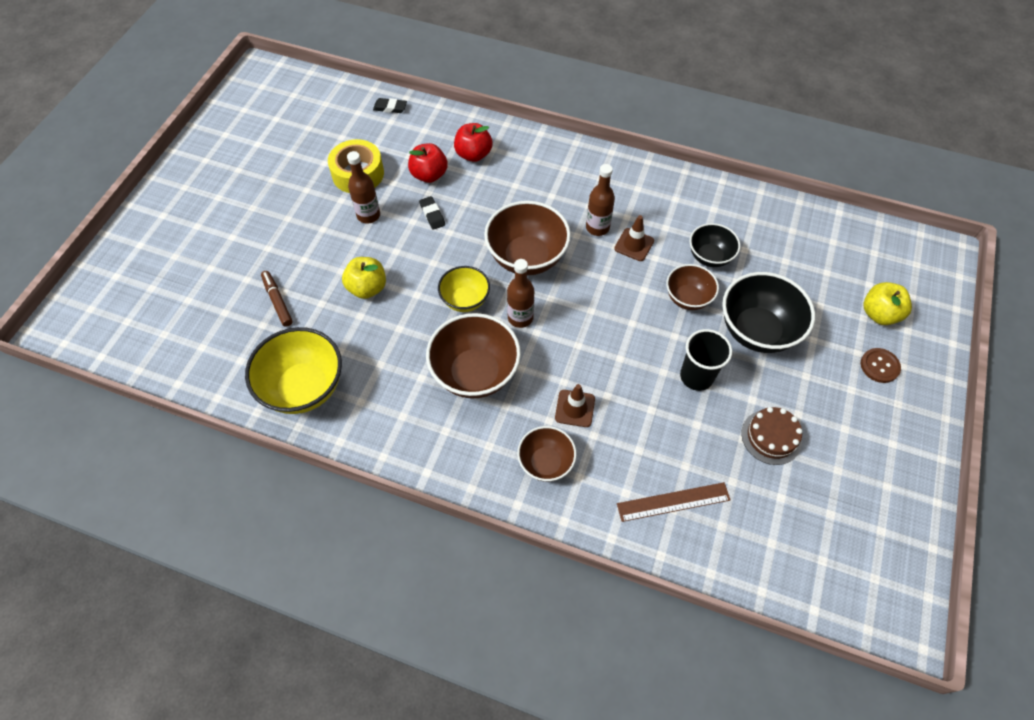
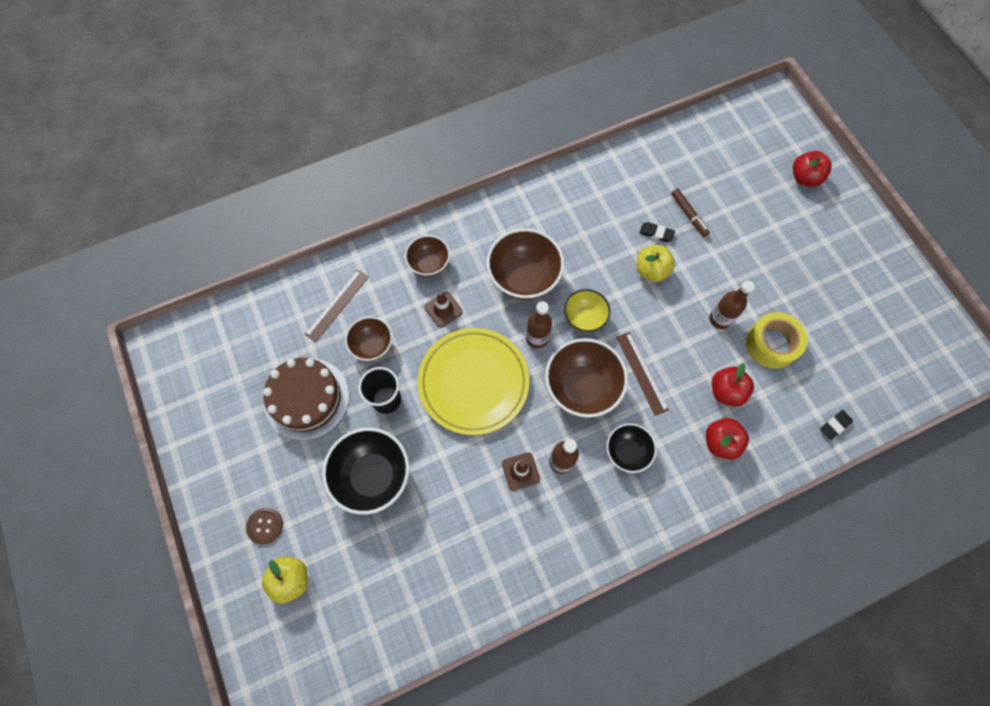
camera: 135 degrees right, 10 degrees up
yellow bowl [245,327,342,414] -> none
brown marker [261,271,293,327] -> brown marker turned 45 degrees clockwise [671,189,710,237]
black eraser [419,196,445,230] -> black eraser moved to [640,222,675,242]
brown bowl [666,264,719,310] -> brown bowl moved to [345,317,392,361]
black bowl [690,223,740,267] -> black bowl moved to [606,423,657,473]
brown cake [741,407,803,465] -> brown cake [263,358,349,441], size x1.70
none -> yellow plate [418,328,530,435]
none -> brown ruler [616,332,669,416]
none -> red apple [793,151,832,187]

